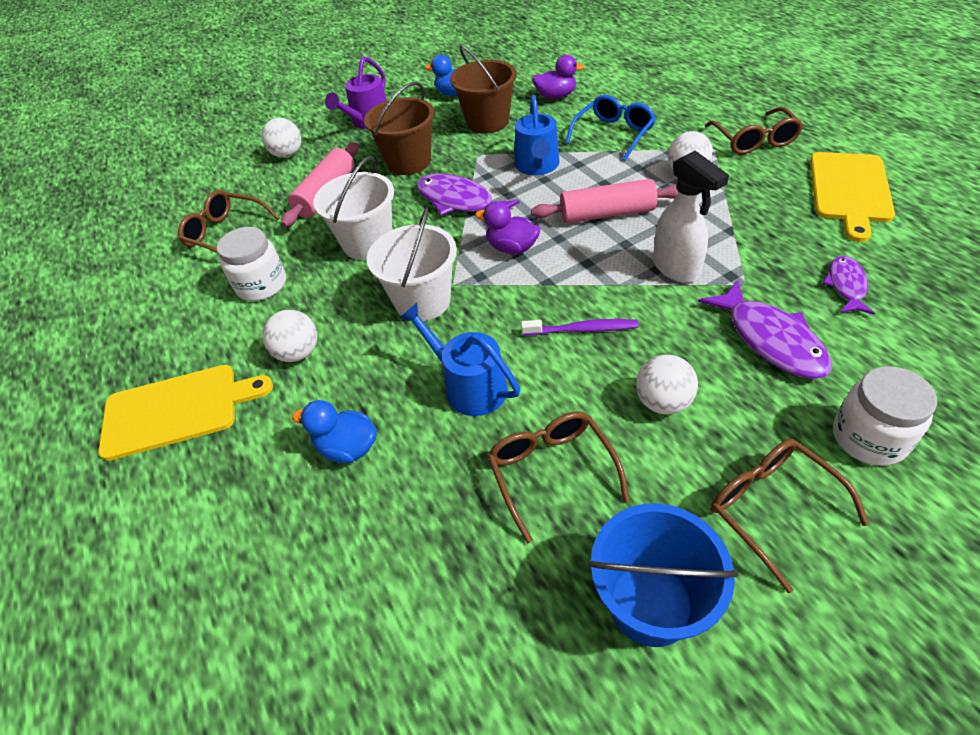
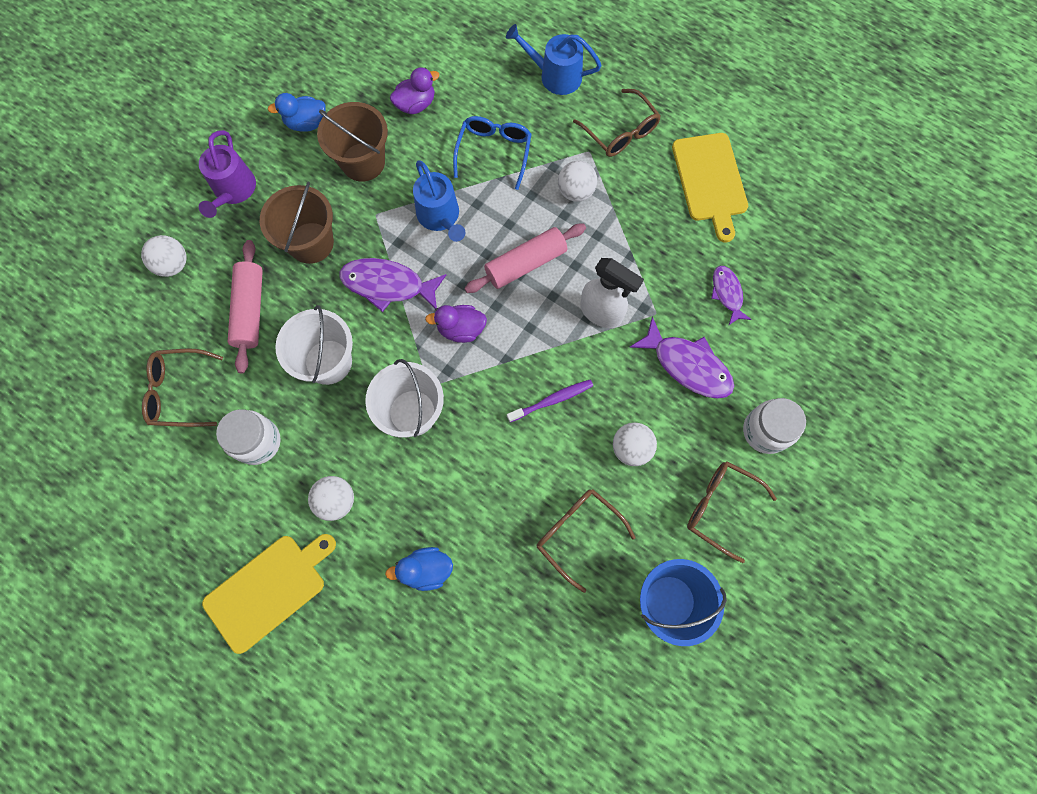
camera: 30 degrees left, 25 degrees up
blue watering can [399,303,520,416] -> blue watering can moved to [506,24,602,95]

